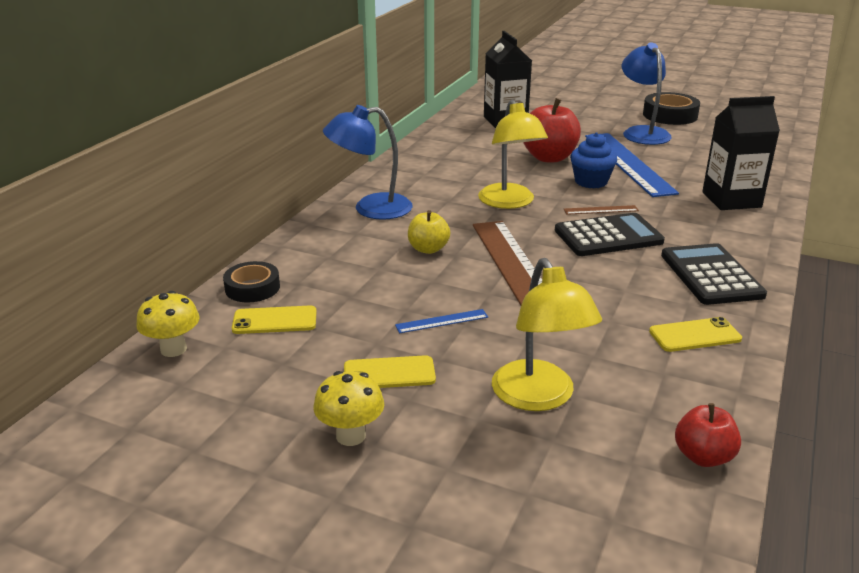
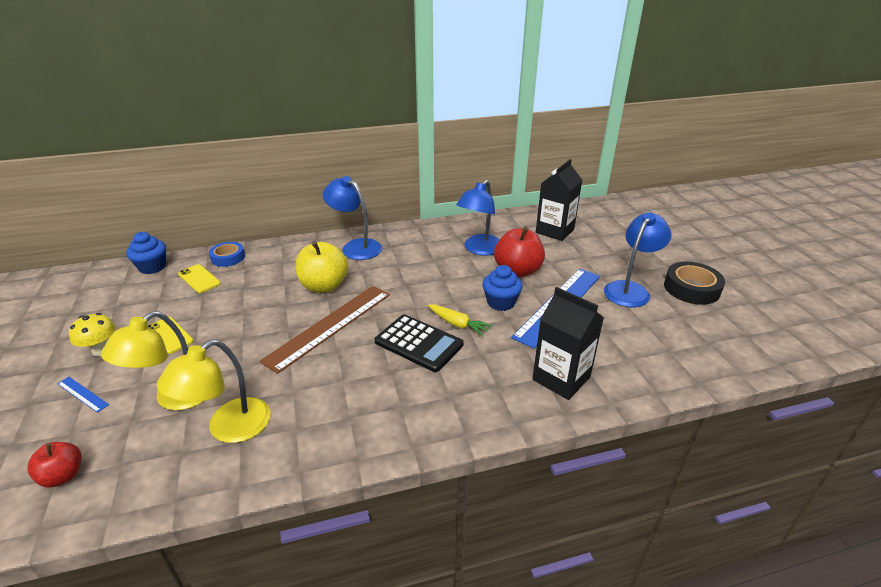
camera: 50 degrees right, 5 degrees up
yellow mushroom [136,291,200,357] -> blue cupcake [126,232,166,274]
black tape [223,261,280,303] -> blue tape [209,242,245,267]
blue ruler [395,309,488,333] -> blue ruler moved to [57,377,109,413]
yellow apple [408,210,450,254] -> yellow apple [295,241,348,293], size x1.73
yellow lamp [478,99,548,209] -> yellow lamp moved to [157,340,271,443]
brown ruler [564,205,639,215] -> yellow carrot [428,304,493,337]
yellow phone [649,317,742,352] -> none
black calculator [661,243,767,305] -> none
red apple [675,403,741,467] -> red apple moved to [27,442,82,488]
none -> blue lamp [456,180,500,256]

